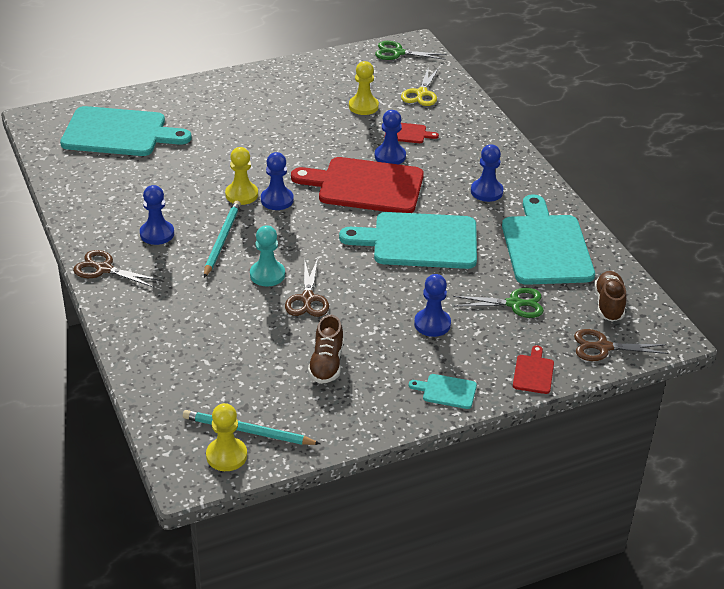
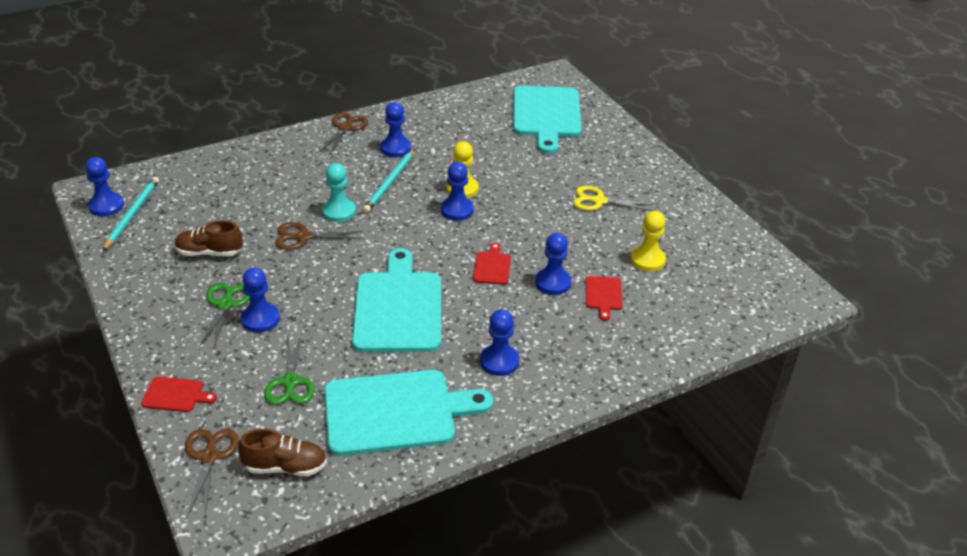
camera: 85 degrees right, 0 degrees up
turquoise pencil [204,201,241,278] -> turquoise pencil turned 105 degrees clockwise [363,149,415,213]
yellow pawn [206,403,247,471] -> blue pawn [85,157,124,216]
red cutting board [291,157,424,213] -> red cutting board [473,243,511,285], size x0.43
green scissors [375,41,447,60] -> green scissors moved to [199,283,250,348]
yellow scissors [401,66,439,106] -> yellow scissors moved to [573,186,656,211]
turquoise cutting board [409,374,477,409] -> none

